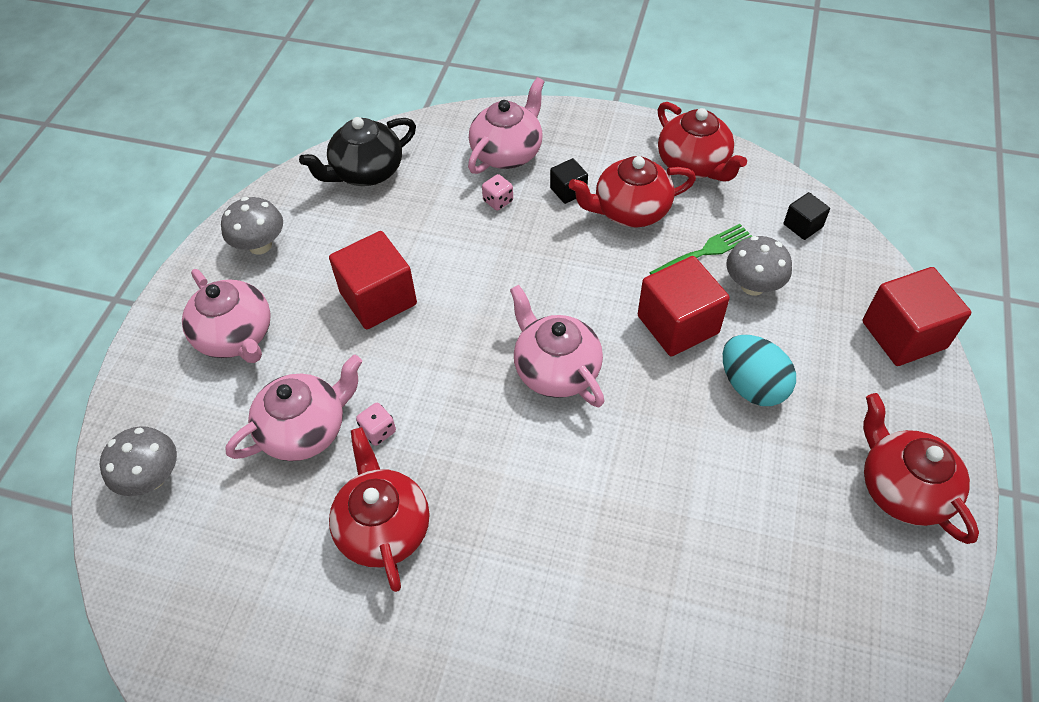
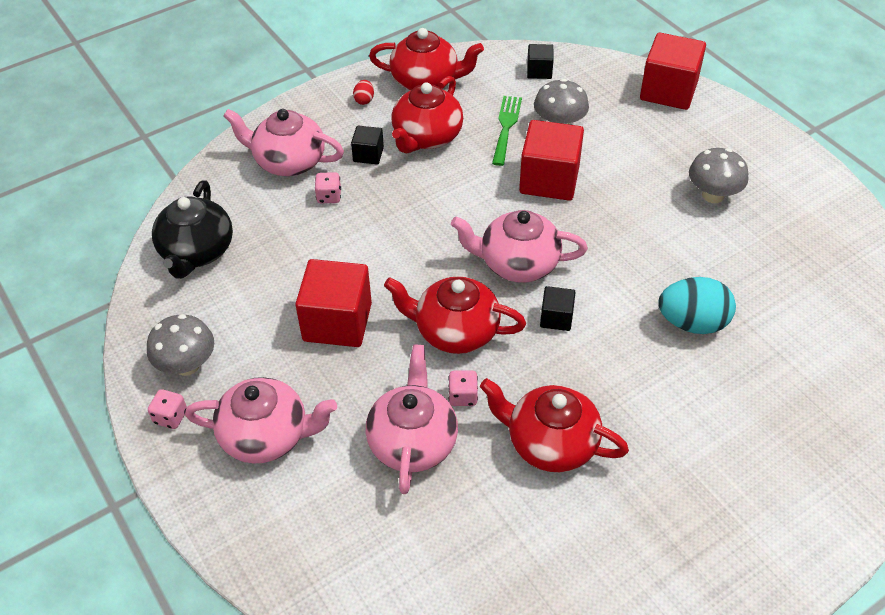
camera: 50 degrees left, 5 degrees down
grey mushroom [100,426,177,496] -> grey mushroom moved to [689,148,748,203]
pink teapot [468,77,545,174] -> pink teapot turned 60 degrees counterclockwise [223,109,344,176]
turquoise egg [723,335,796,406] -> turquoise egg moved to [658,277,736,334]
red teapot [863,393,979,544] -> red teapot moved to [384,276,526,354]
none -> pink dice [148,389,187,429]
none -> red egg [353,80,374,105]
none -> black cube [540,286,575,331]

